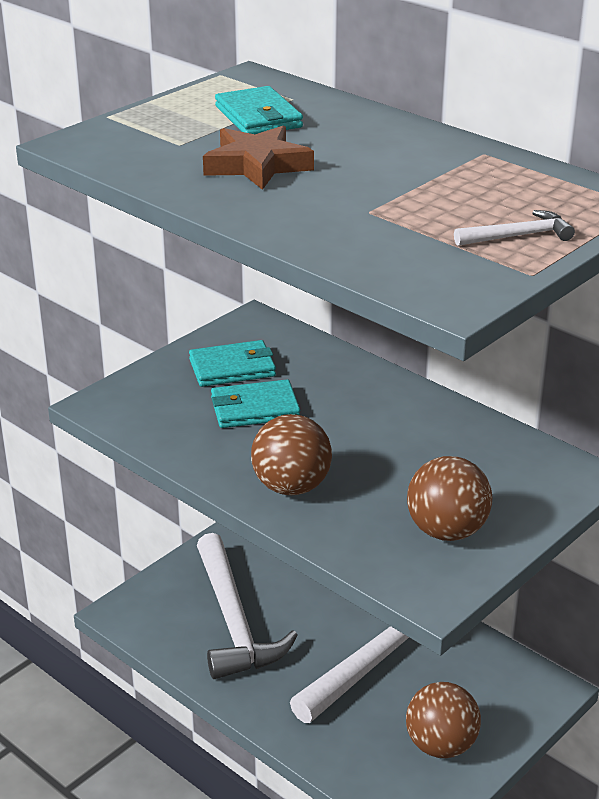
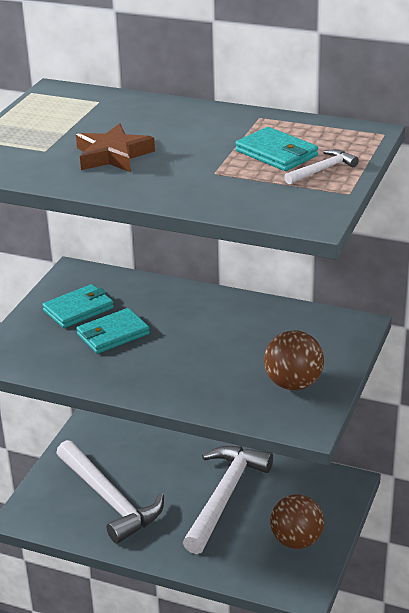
camera: 20 degrees left, 0 degrees up
turquoise wallet [215,86,303,134] -> turquoise wallet moved to [235,127,318,171]
brown ball [251,414,332,495] -> none

